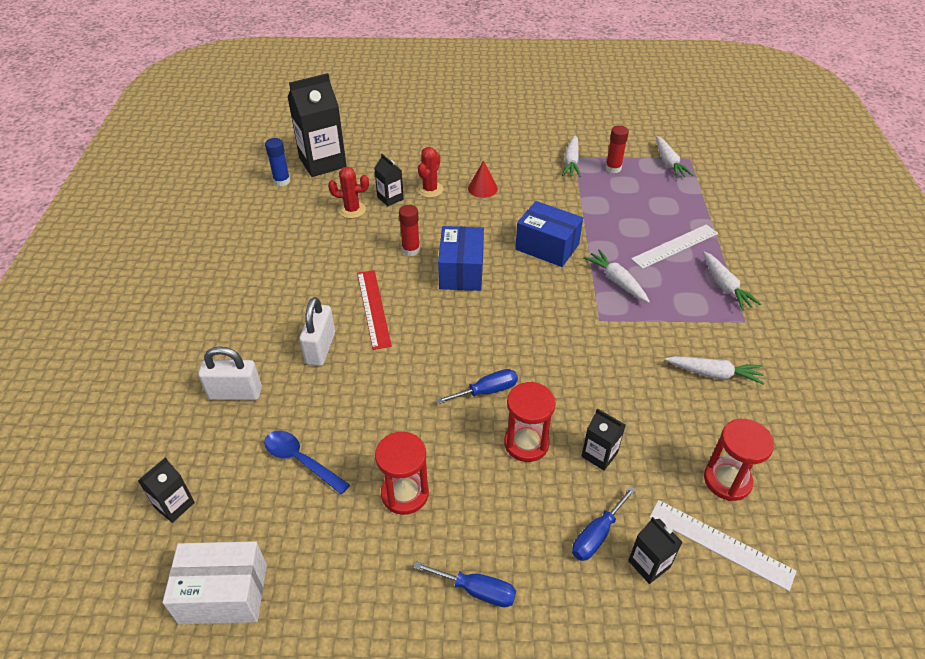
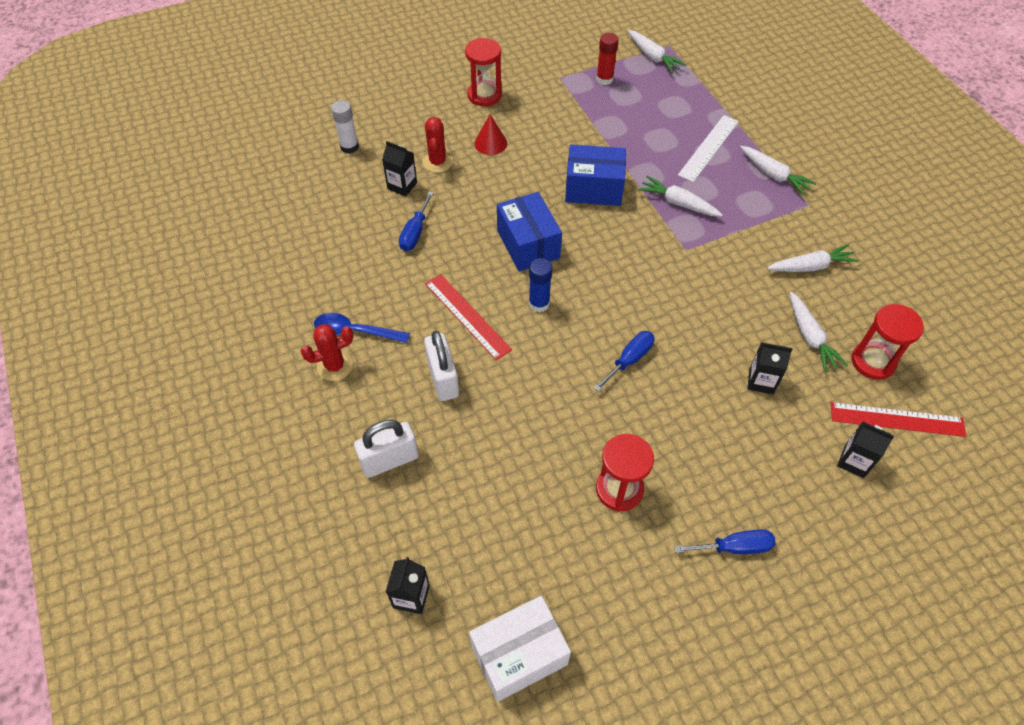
camera: 25 degrees left, 10 degrees up
blue spoon [264,431,350,494] -> blue spoon moved to [314,313,410,343]
blue glue stick [265,138,290,186] -> blue glue stick moved to [529,258,552,312]
black carton [287,73,347,177] -> none
red cactus [328,167,369,218] -> red cactus moved to [301,324,353,381]
red glue stick [399,205,420,256] -> none
red hourglass [504,382,556,462] -> red hourglass moved to [465,38,502,106]
white carrot [562,135,581,177] -> white carrot moved to [790,292,848,372]
blue screwdriver [572,486,636,561] -> blue screwdriver moved to [399,192,434,251]
white ruler [649,500,797,591] -> red ruler [831,402,966,437]
none -> white glue stick [331,100,359,154]

